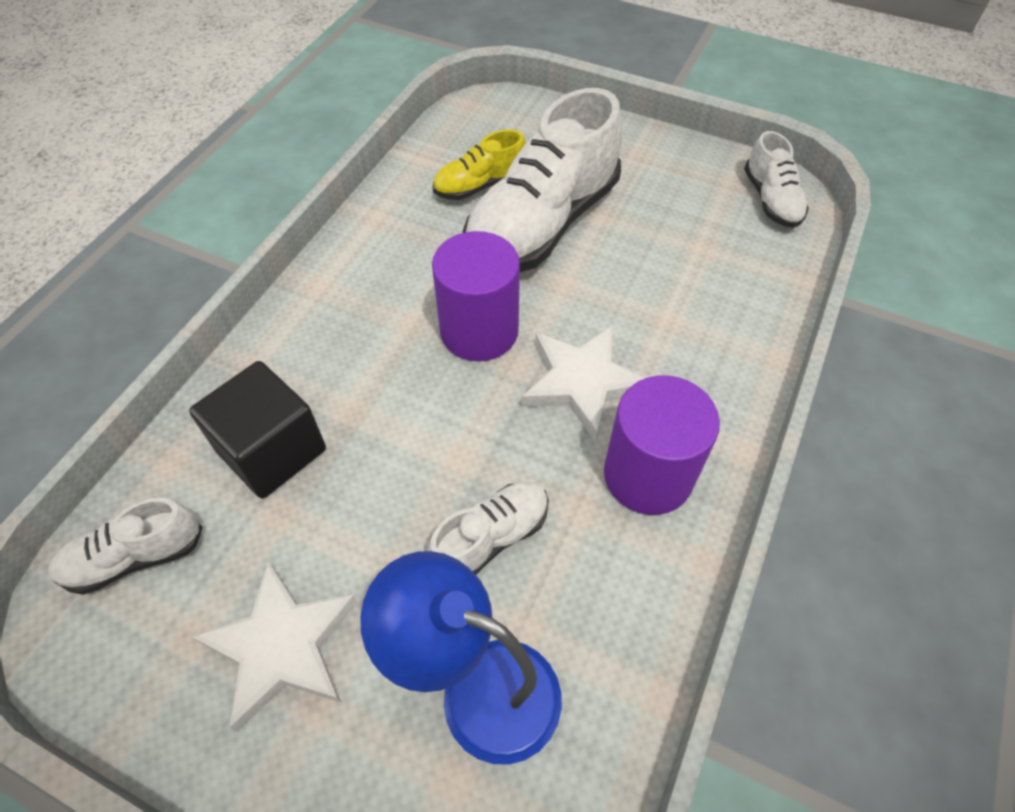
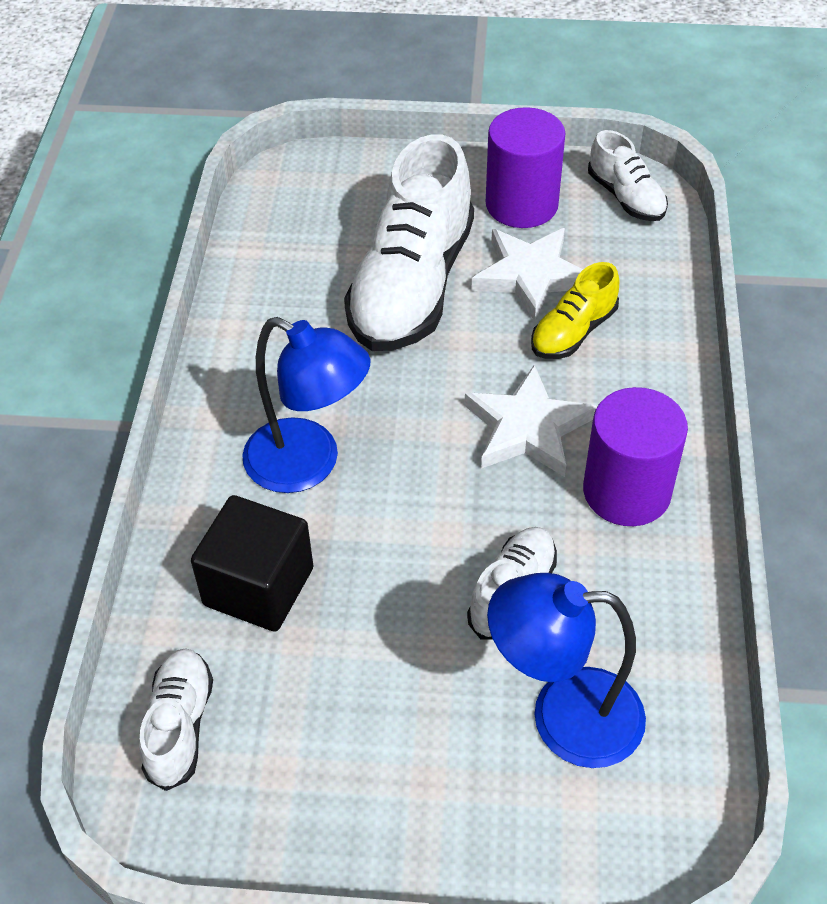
camera: 20 degrees left, 5 degrees down
white shoe [48,498,203,595] -> white shoe turned 135 degrees clockwise [139,648,213,791]
white star [191,562,358,732] -> white star moved to [471,228,583,322]
purple cylinder [432,231,520,361] -> purple cylinder moved to [486,107,566,228]
yellow shoe [433,129,526,200] -> yellow shoe moved to [531,262,619,359]
none -> blue lamp [242,317,371,493]

